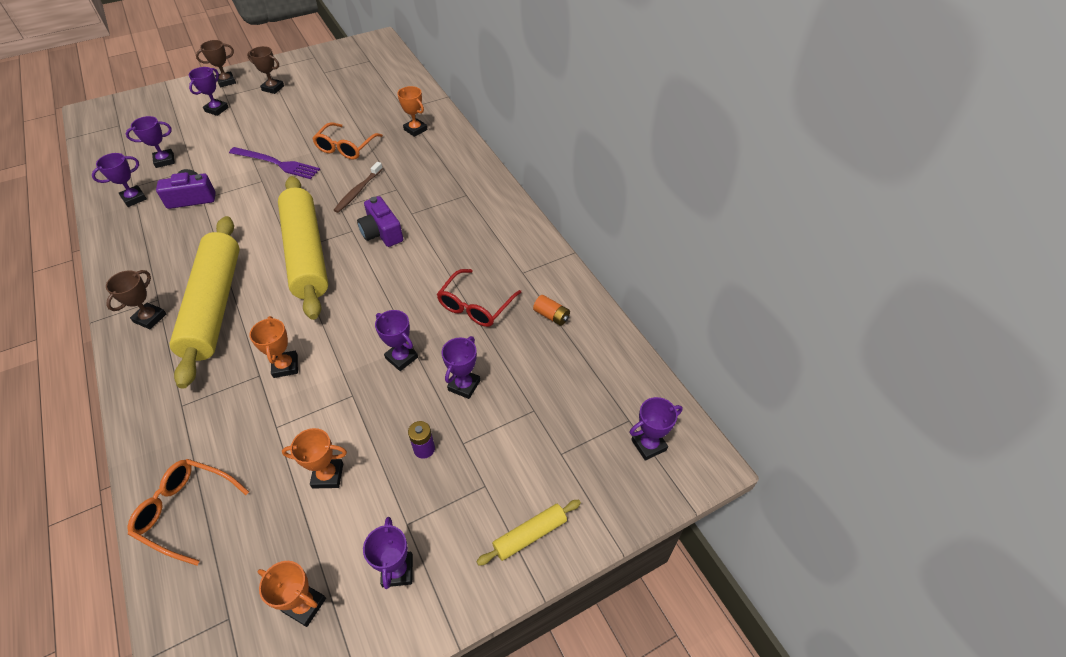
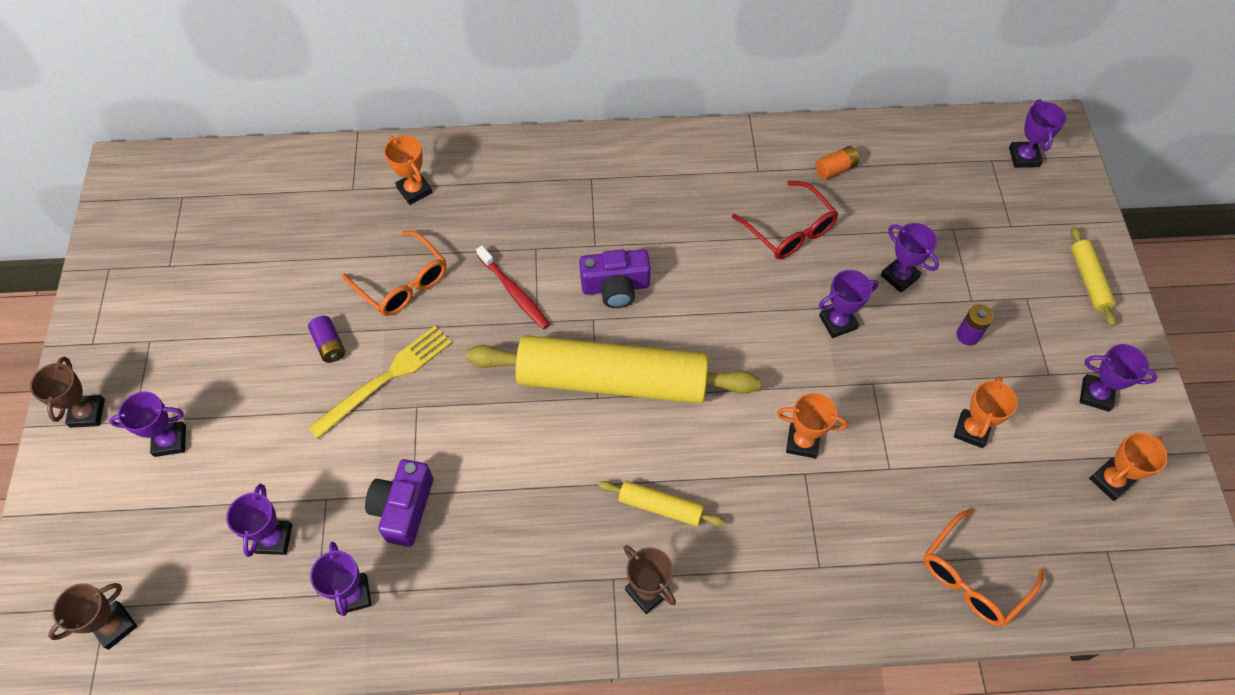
camera: 65 degrees left, 10 degrees up
yellow rolling pin [170,216,240,389] -> yellow rolling pin [598,481,725,526], size x0.42
purple trophy [189,67,229,116] -> purple trophy turned 60 degrees counterclockwise [109,391,186,457]
purple fork [229,147,320,179] -> yellow fork [308,326,452,439]
brown trophy [247,46,284,94] -> brown trophy moved to [48,583,137,650]
brown toothbrush [334,162,383,213] -> red toothbrush [476,246,550,329]
orange trophy [397,86,427,137] -> orange trophy turned 75 degrees clockwise [384,135,432,205]
none -> purple battery [308,316,345,363]

